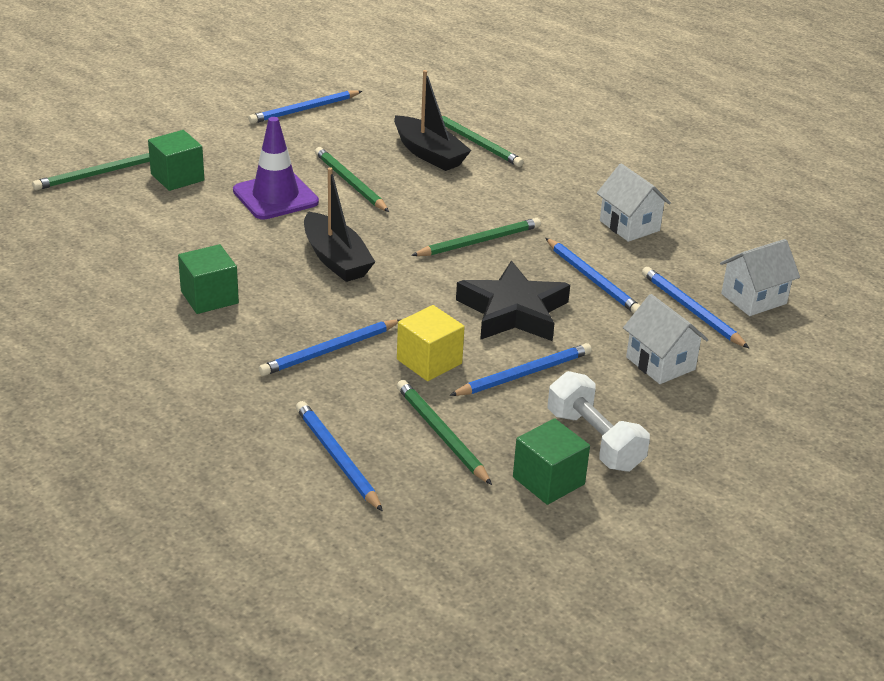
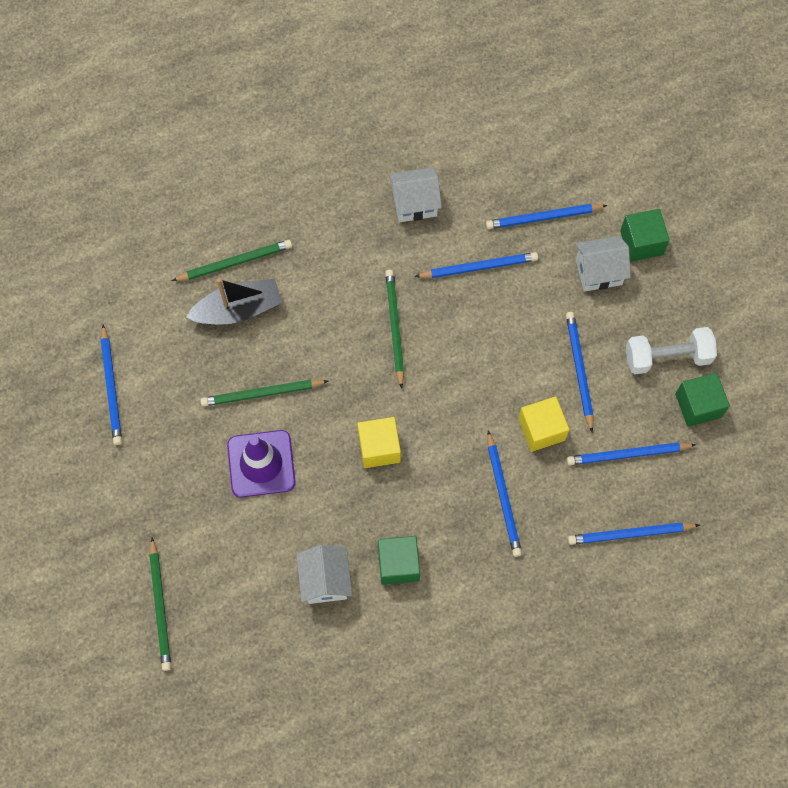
camera: 65 degrees left, 35 degrees up
green cube [148,130,204,191] -> green cube moved to [620,209,670,262]
black boat [304,167,375,282] -> yellow cube [357,417,401,468]
green pencil [397,380,492,485] -> blue pencil [567,442,696,465]
black star [456,261,570,341] -> none
white house [720,239,800,316] -> white house moved to [297,545,352,604]

